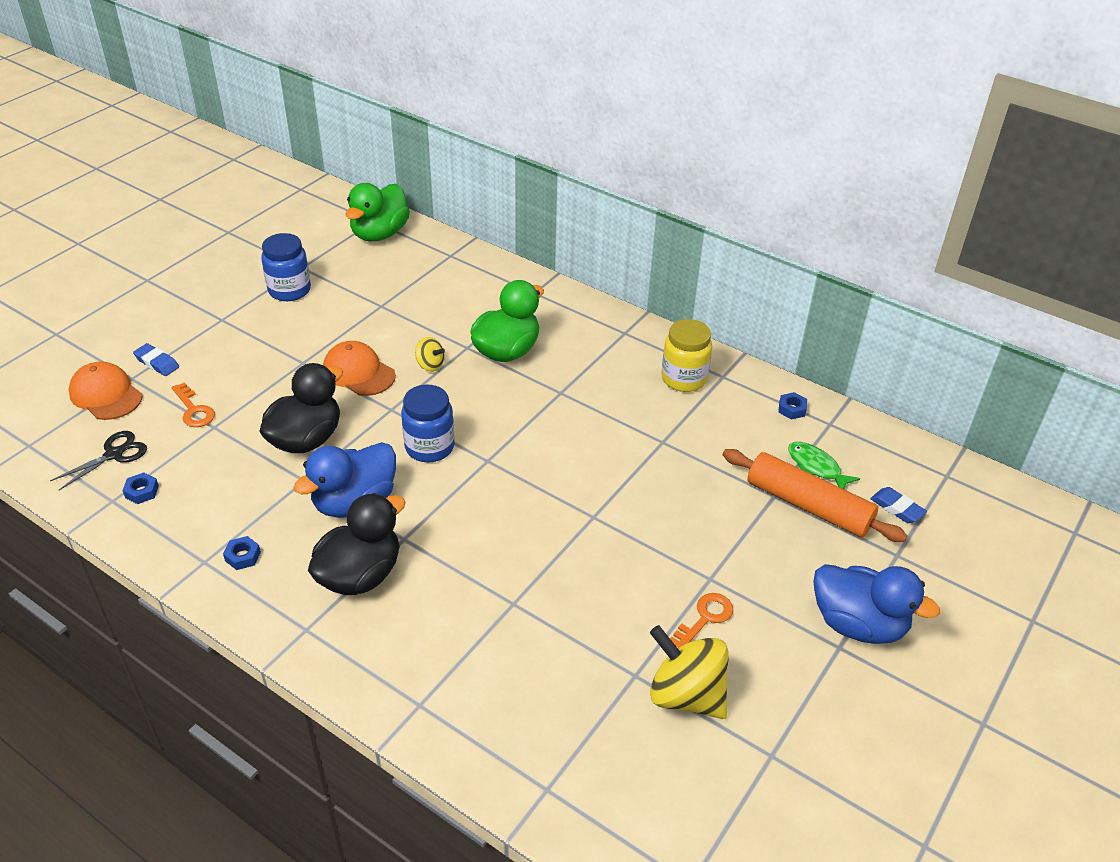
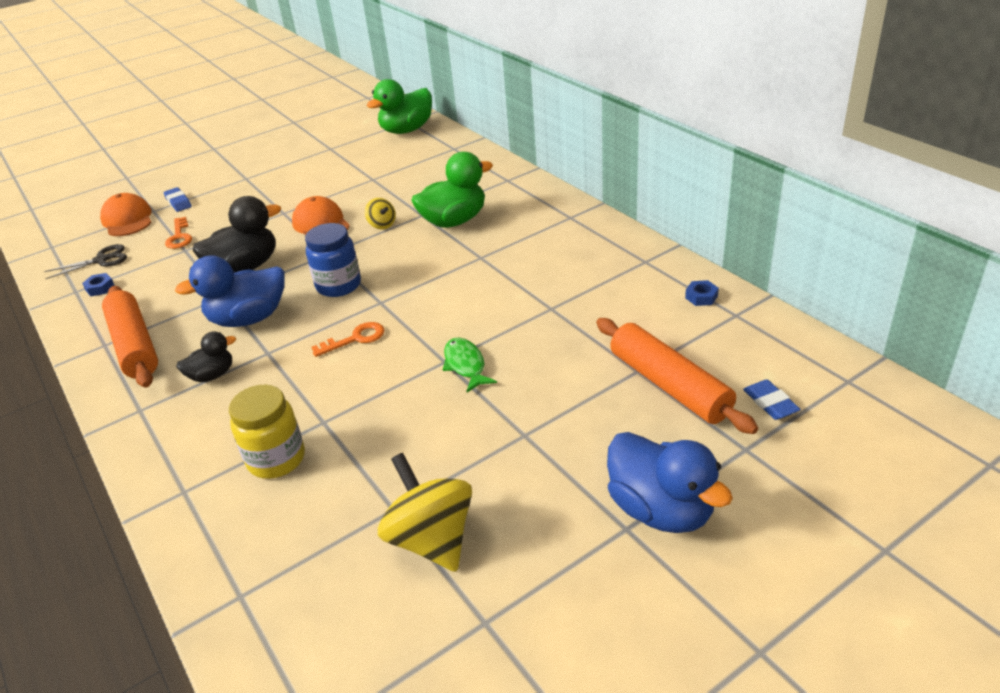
camera: 25 degrees right, 5 degrees down
blue nut [223,536,261,570] -> orange rolling pin [102,286,158,388]
blue jar [261,233,311,301] -> none
black duck [308,493,405,595] -> black duck [176,331,236,382], size x0.56
yellow jar [661,319,712,392] -> yellow jar moved to [229,385,305,479]
orange key [670,593,733,648] -> orange key moved to [312,322,384,357]
green fish [788,442,860,489] -> green fish moved to [443,337,497,392]

